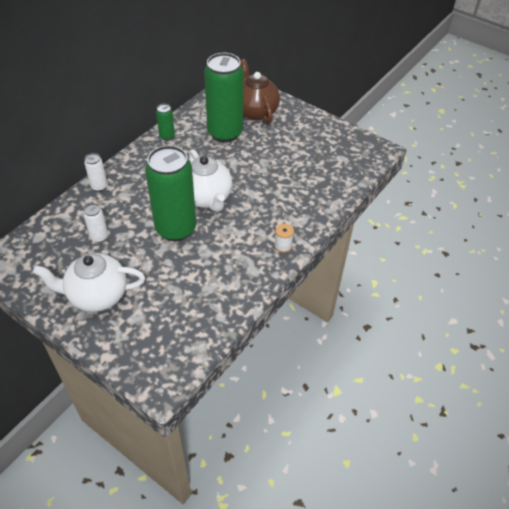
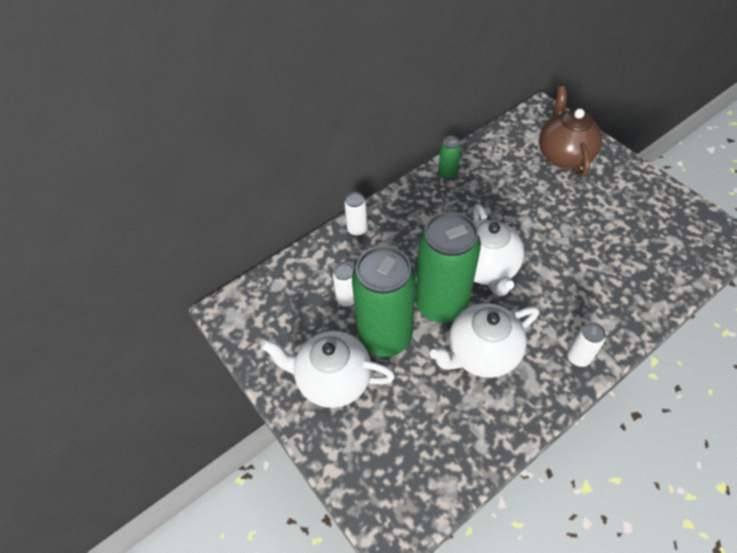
camera: 20 degrees right, 5 degrees up
green can [204,53,244,142] -> green can moved to [352,246,416,357]
white spool [274,224,294,253] -> white can [567,322,606,367]
none -> white teapot [430,303,539,378]

